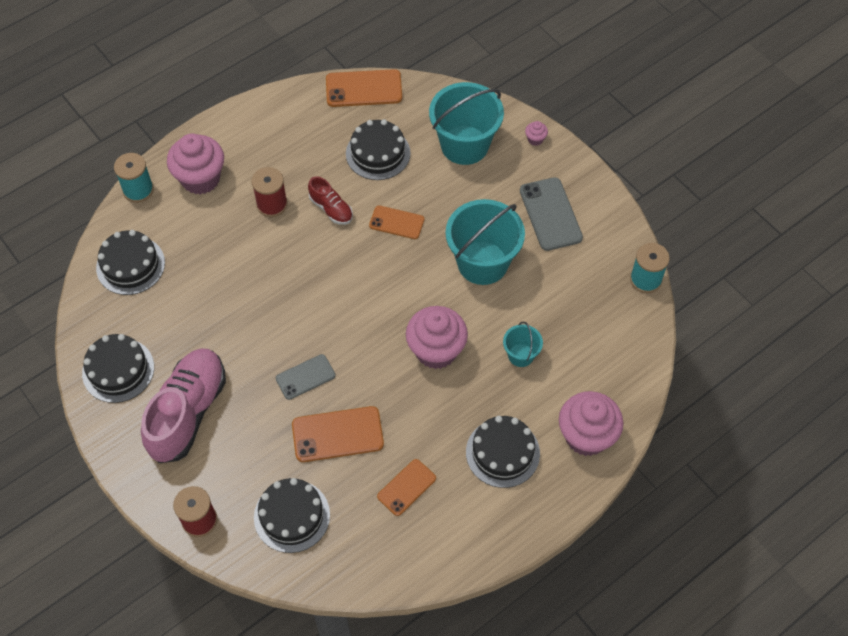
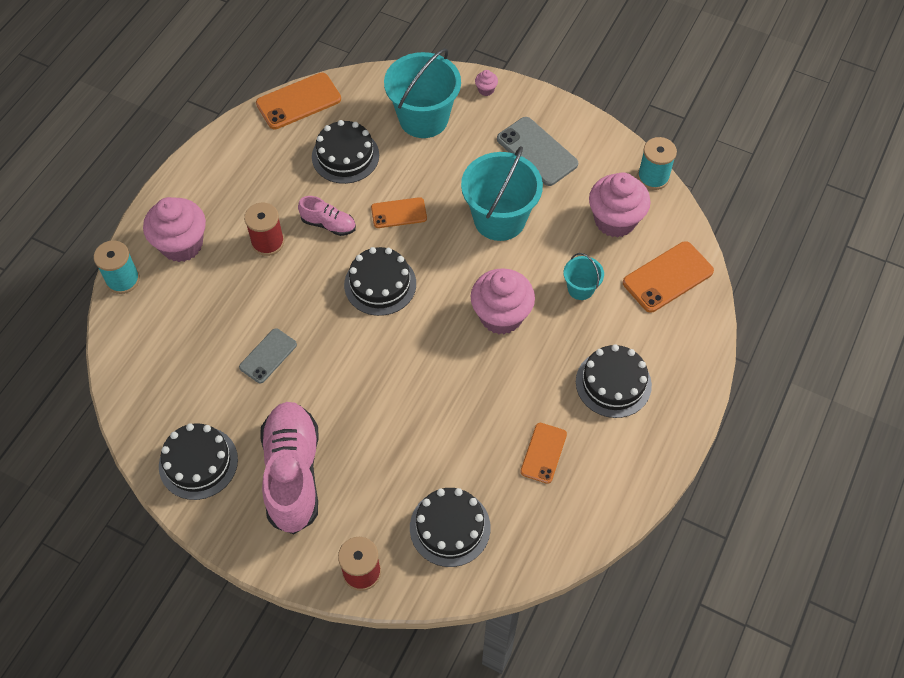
camera: 25 degrees left, 0 degrees up
black cake [96,230,165,295] -> black cake moved to [344,247,416,316]
grey phone [276,354,336,400] -> grey phone moved to [239,328,297,383]
orange phone [292,406,384,462] -> orange phone moved to [623,241,714,313]
red shoe [308,176,353,225] -> pink shoe [298,196,356,236]
pink cupcake [559,391,623,456] -> pink cupcake moved to [589,173,650,238]

